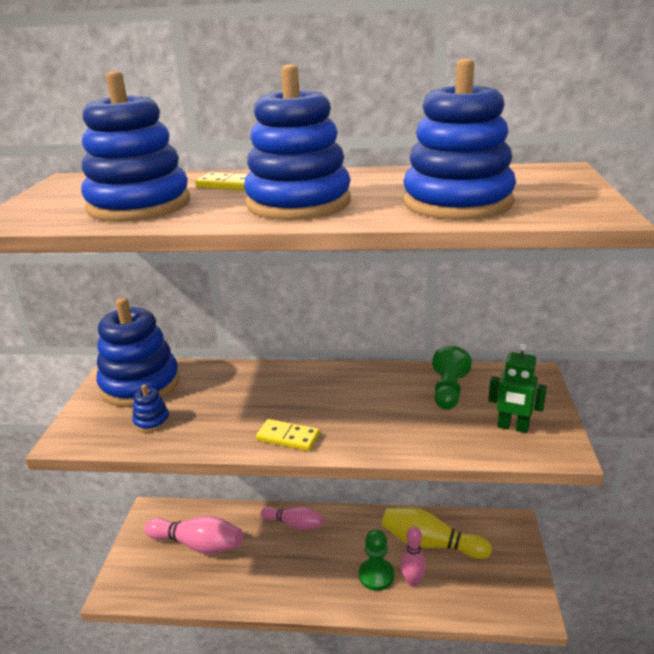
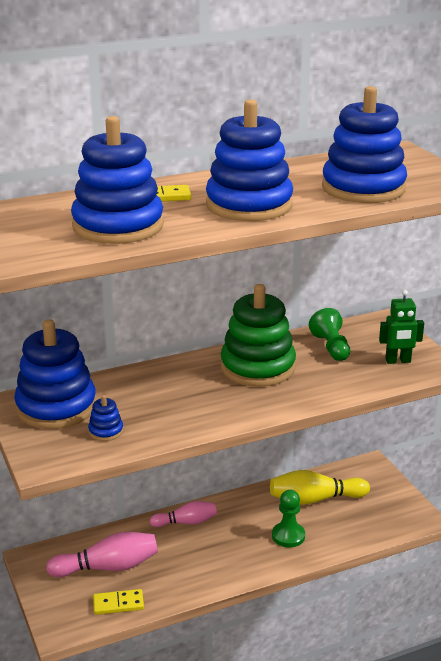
camera: 30 degrees left, 0 degrees up
yellow domino [256,419,320,451] -> yellow domino moved to [93,589,144,615]
pink bowling pin [401,526,426,587] -> none
none -> green stacking toy [221,284,296,387]

